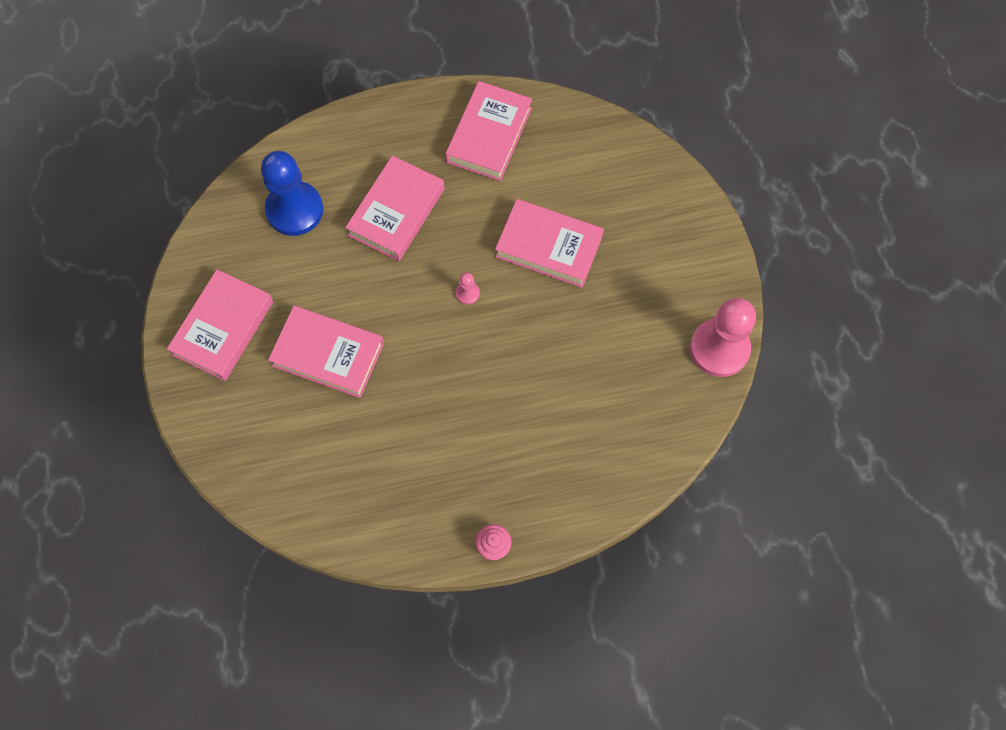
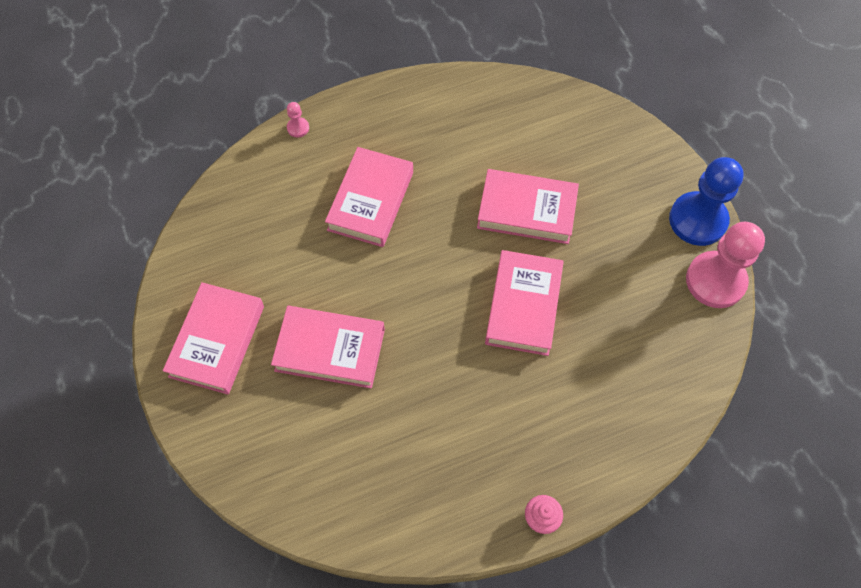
camera: 10 degrees left, 5 degrees down
blue pawn [261,151,323,236] -> blue pawn moved to [669,157,744,246]
pink book [445,81,532,181] -> pink book moved to [485,250,564,356]
pink pawn [456,272,480,305] -> pink pawn moved to [287,102,309,137]

